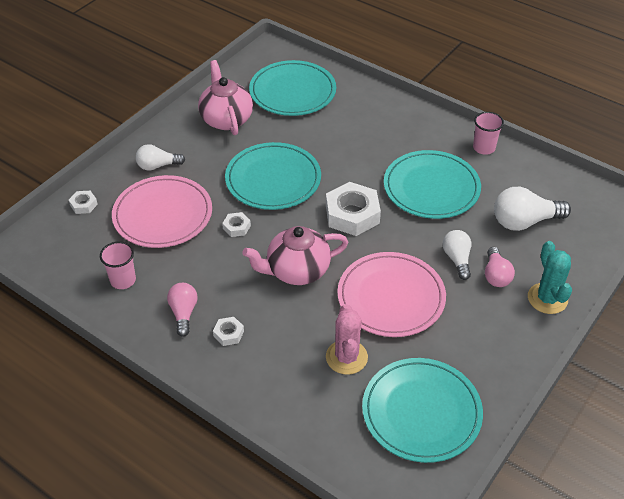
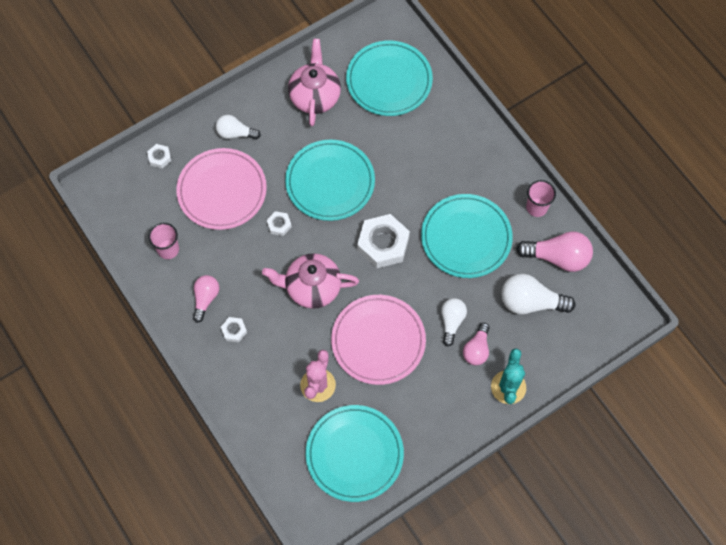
camera: 20 degrees right, 20 degrees up
none -> pink light bulb [516,231,593,272]

